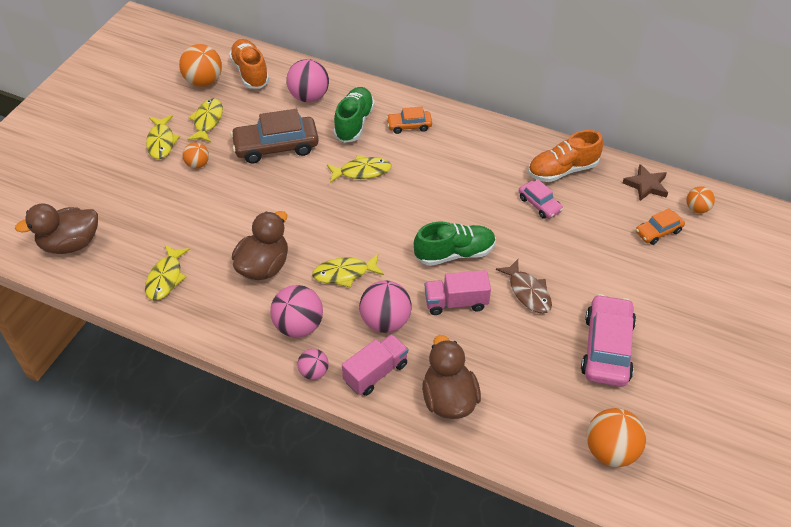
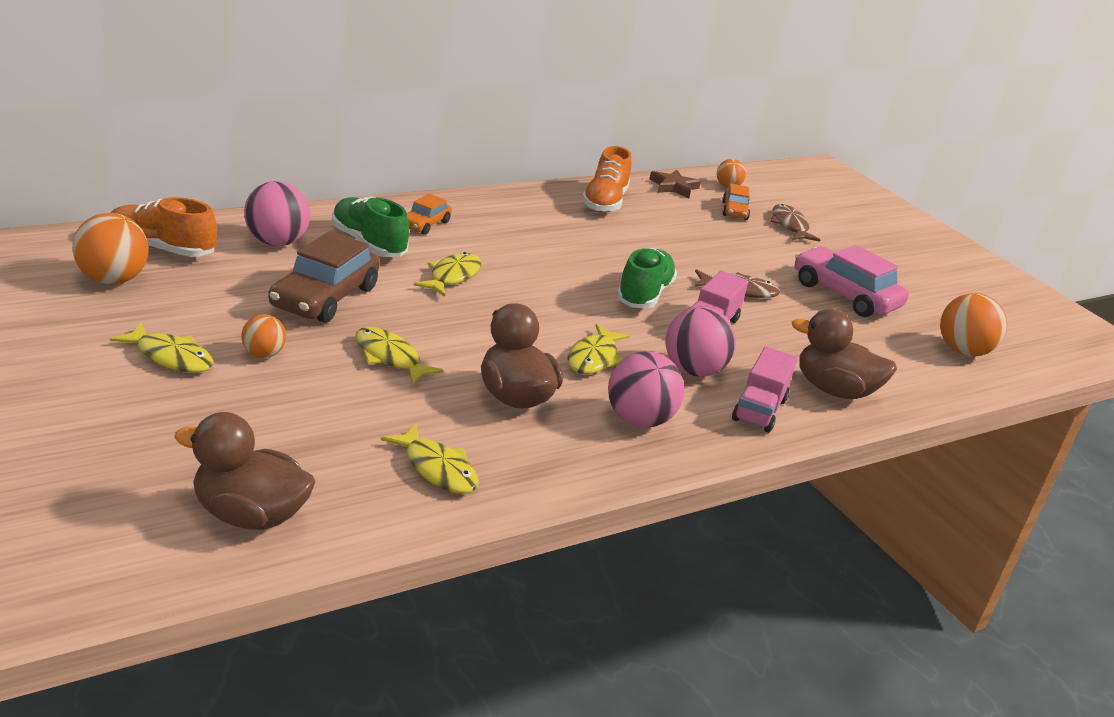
camera: 60 degrees left, 20 degrees down
brown duck [15,203,98,254] -> brown duck turned 90 degrees clockwise [174,412,316,530]
yellow fish [187,98,223,142] -> yellow fish moved to [355,327,443,385]
pink ball [298,349,329,380] -> none
pink truck [342,334,408,396] -> pink truck turned 150 degrees counterclockwise [732,347,797,433]
pink car [519,180,563,219] -> none
none -> brown fish [771,204,820,242]

